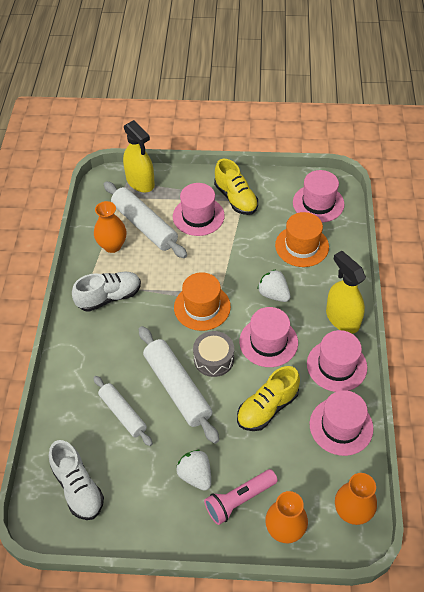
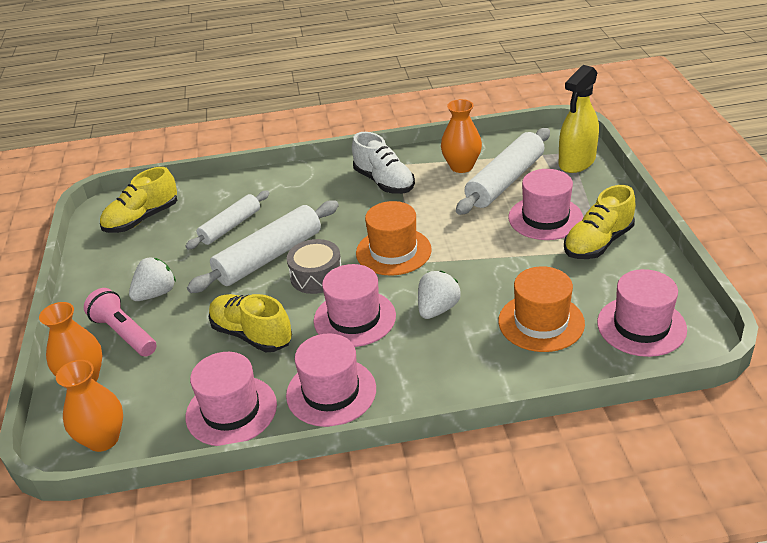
camera: 80 degrees right, 15 degrees down
white shoe [49,440,104,520] -> yellow shoe [100,167,177,233]
yellow spray bottle [326,251,366,333] -> none

